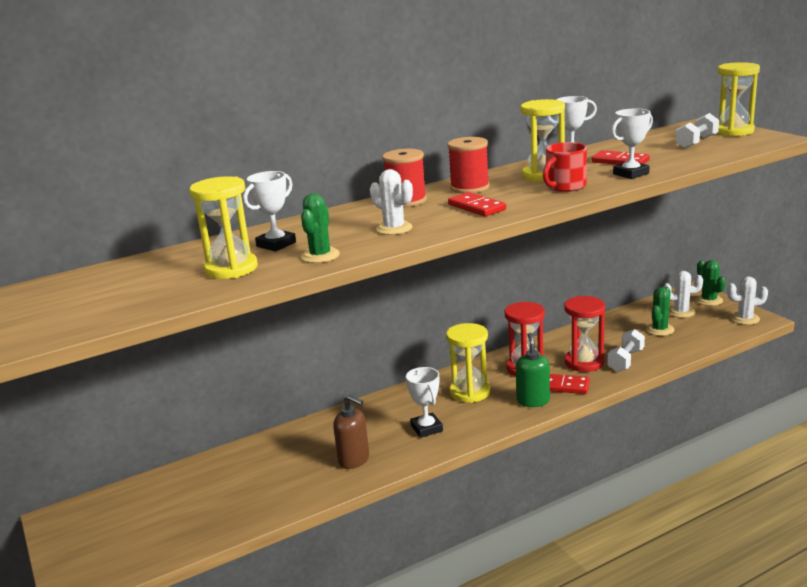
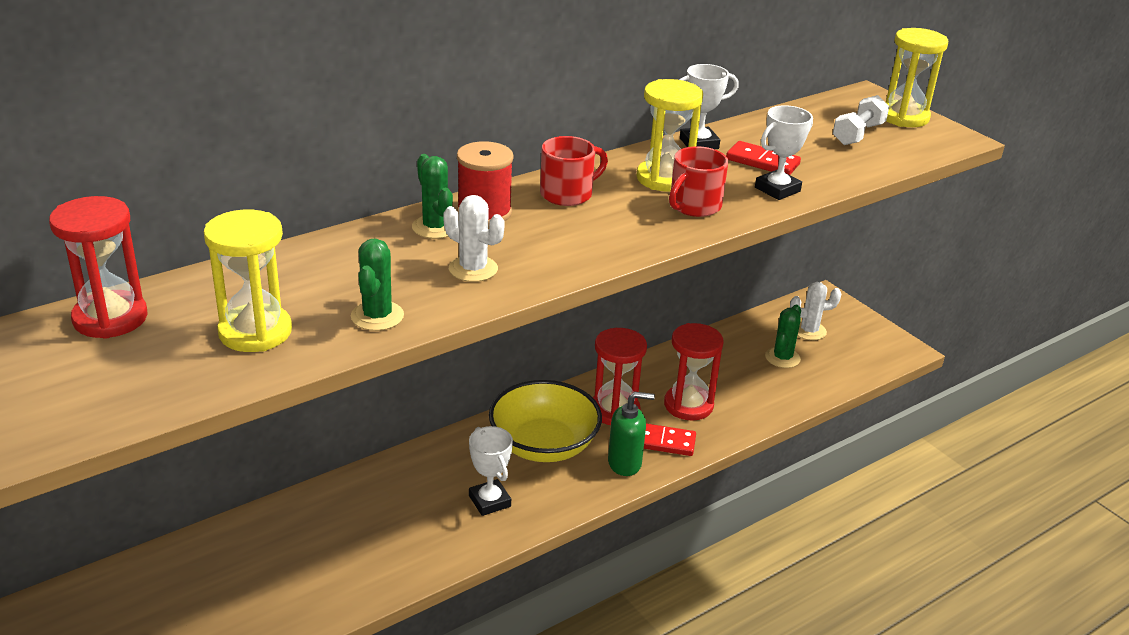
camera: 10 degrees left, 10 degrees up
white trophy [243,171,296,252] -> none
brown soap dispenser [333,395,369,469] -> none
yellow hourglass [446,323,490,403] -> yellow bowl [489,380,602,462]
red spool [448,137,490,194] -> red mug [540,136,608,206]
red domino [448,192,506,217] -> none
green soap dispenser [516,333,550,407] -> green soap dispenser turned 90 degrees clockwise [608,392,655,476]
white dumbbell [607,329,645,372] -> none
green cactus [696,260,726,306] -> green cactus moved to [412,154,453,239]
white cactus [727,277,768,325] -> none
none -> red hourglass [49,196,148,339]

